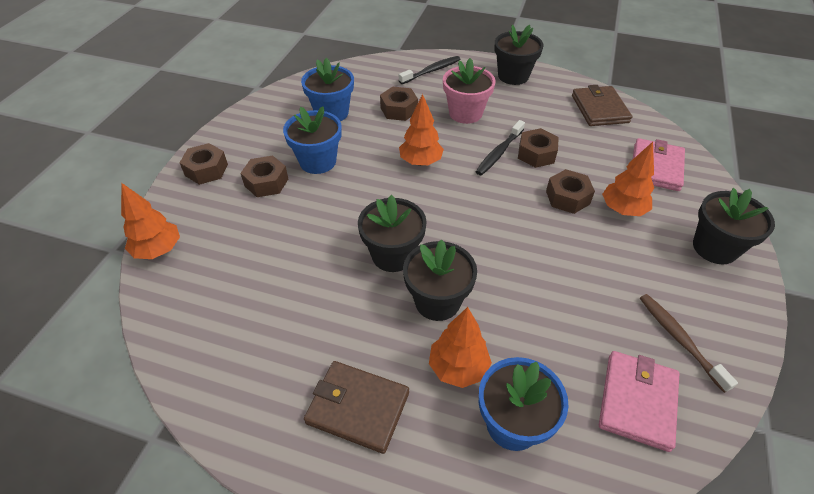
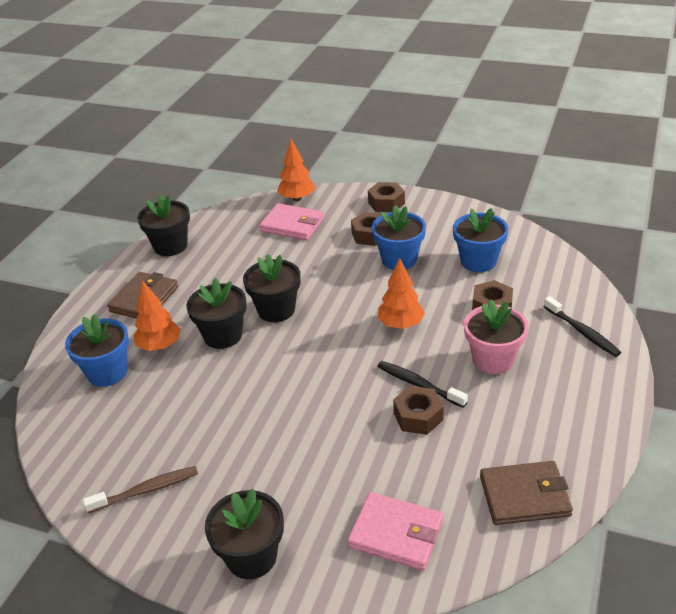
camera: 95 degrees right, 10 degrees down
black flower pot [494,25,544,85] -> black flower pot moved to [137,194,190,256]
brown nut [546,169,595,214] -> none
pink wallet [599,351,679,452] -> pink wallet moved to [259,203,324,240]
orange tree [602,142,654,216] -> none

